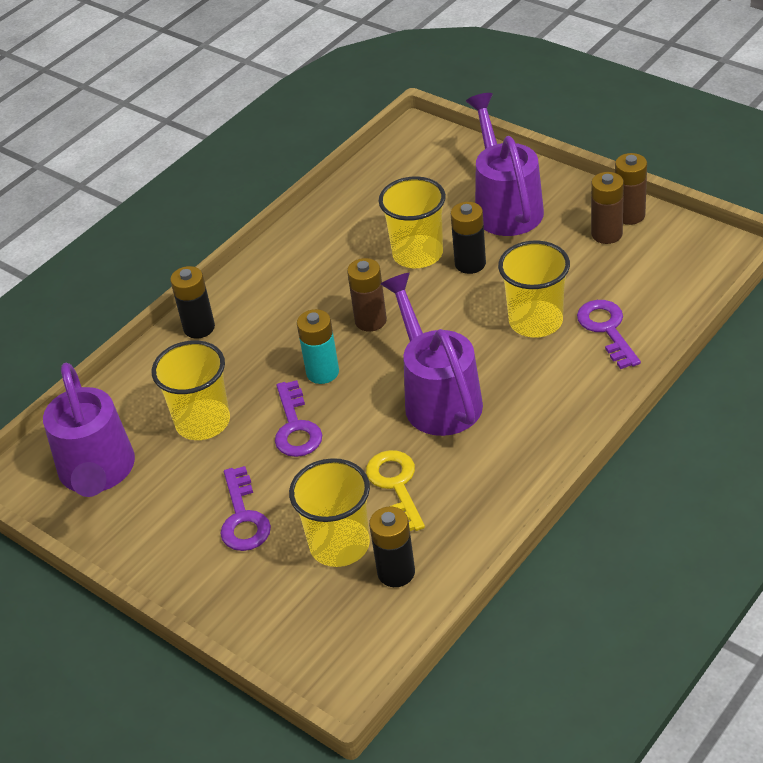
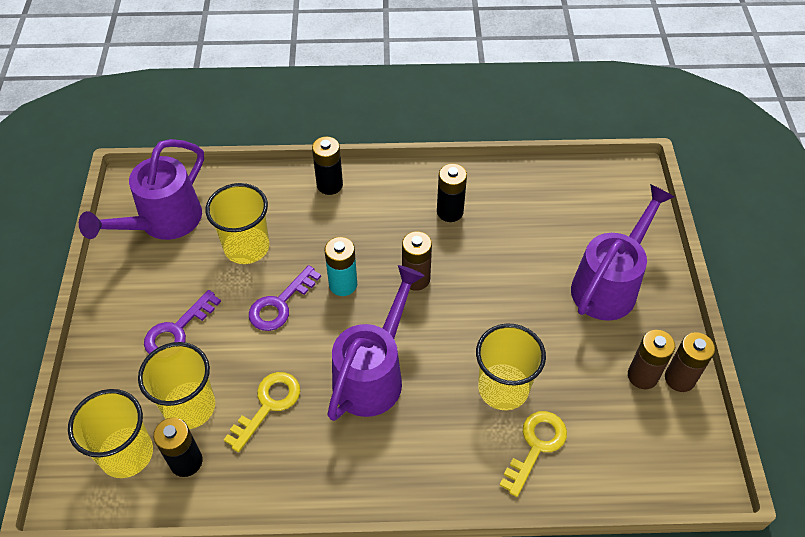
camera: 45 degrees right, 10 degrees up
yellow cup [378,176,446,268] -> yellow cup moved to [68,389,153,478]
black battery [451,202,486,274] -> black battery moved to [437,164,467,222]
purple key [577,300,641,369] -> yellow key [499,411,567,497]

